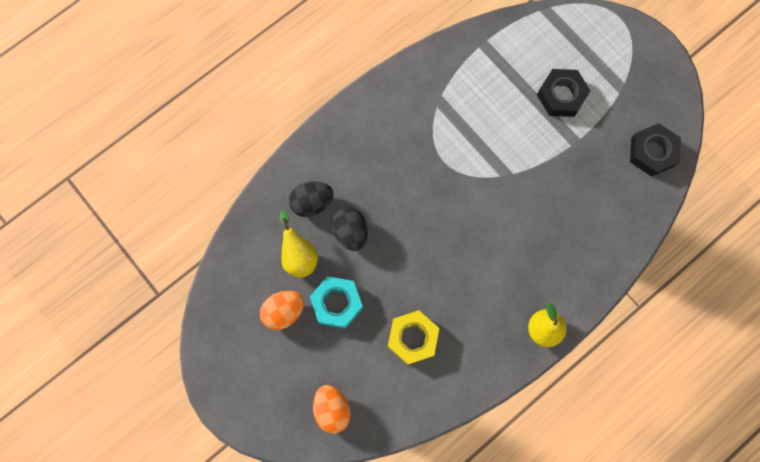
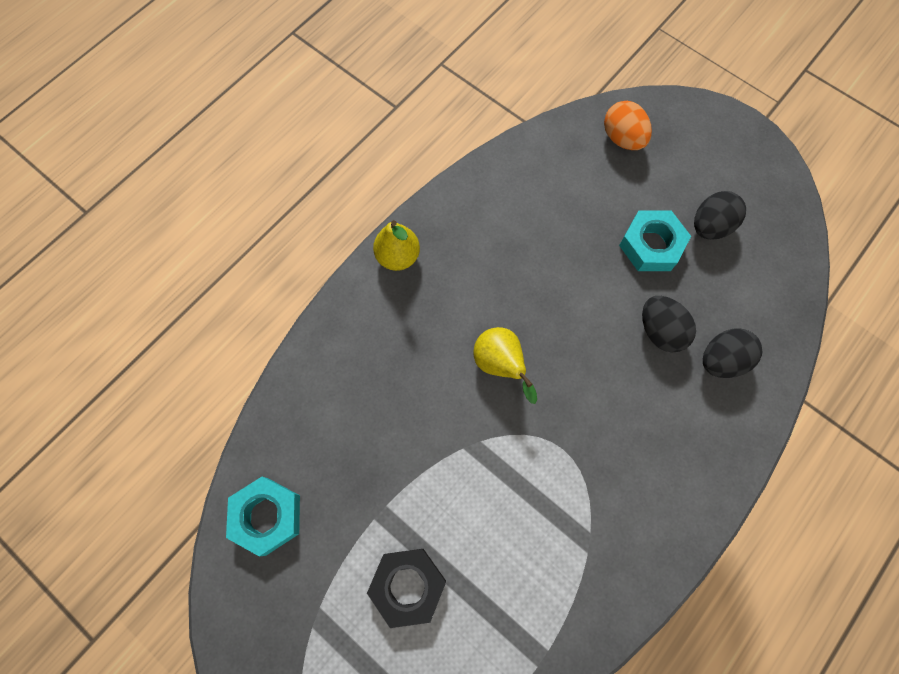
camera: 170 degrees right, 5 degrees down
orange egg [260,291,304,330] -> black egg [694,191,746,240]
yellow pear [280,210,318,278] -> yellow pear moved to [473,327,537,404]
yellow nut [388,310,439,365] -> none
black nut [630,123,681,177] -> turquoise nut [226,477,300,556]

